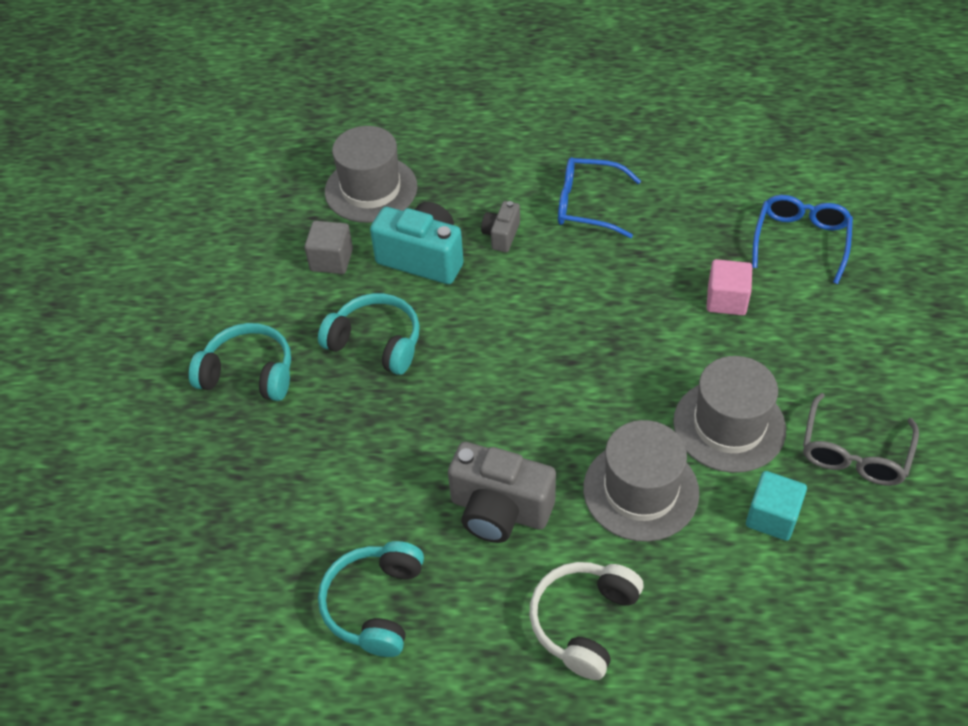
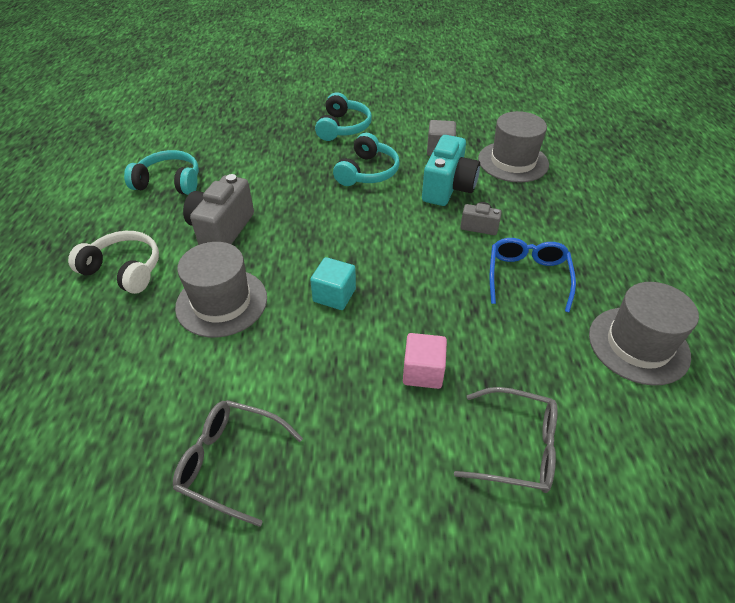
camera: 85 degrees right, 5 degrees down
grey hat [673,356,786,473] -> grey hat moved to [589,282,699,386]
turquoise cube [746,471,807,541] -> turquoise cube moved to [310,257,356,310]
blue glasses [752,195,853,284] -> grey glasses [454,387,558,493]

